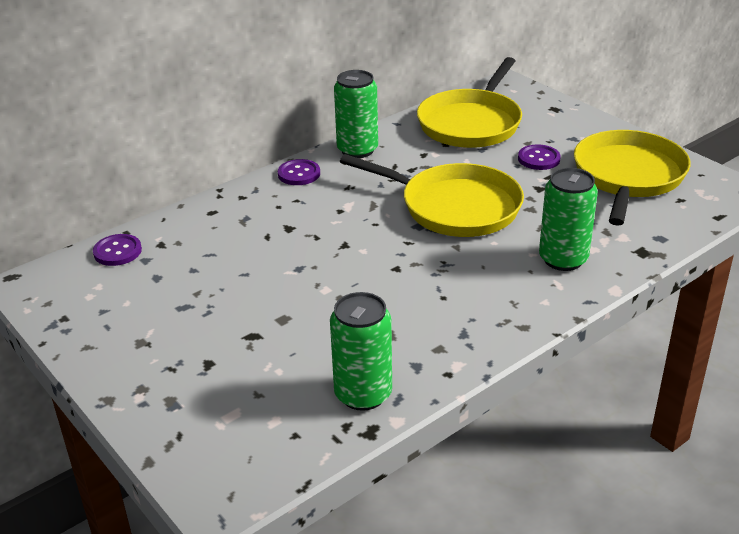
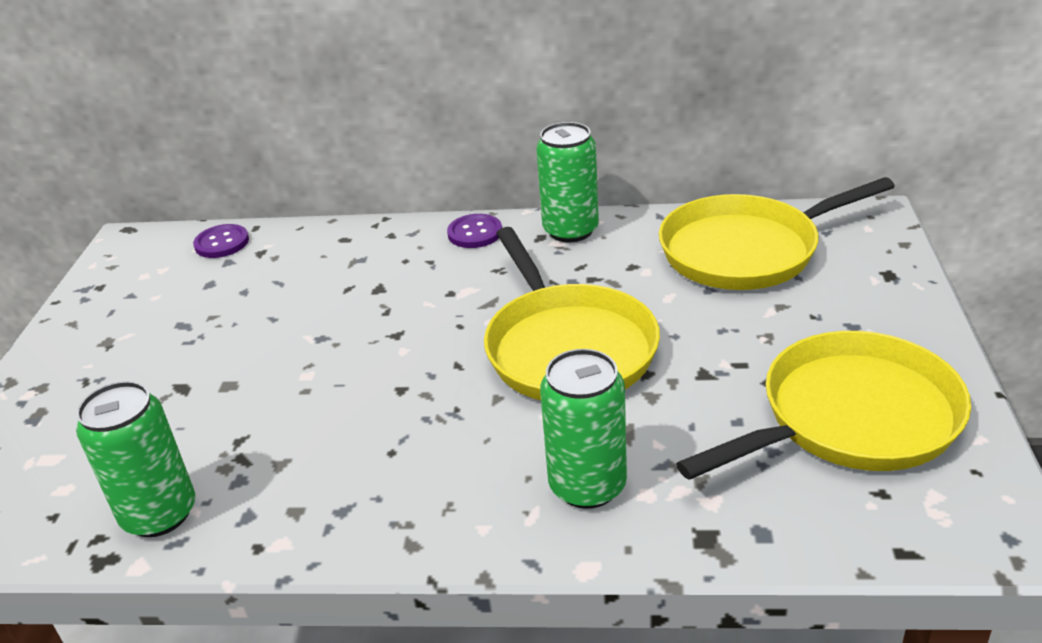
camera: 45 degrees right, 0 degrees up
purple button [518,144,561,170] -> none

